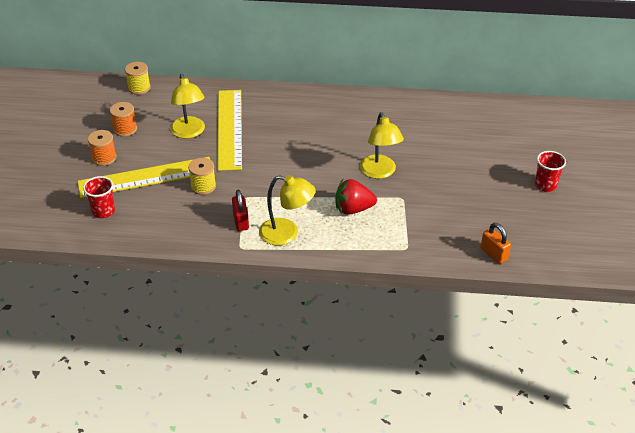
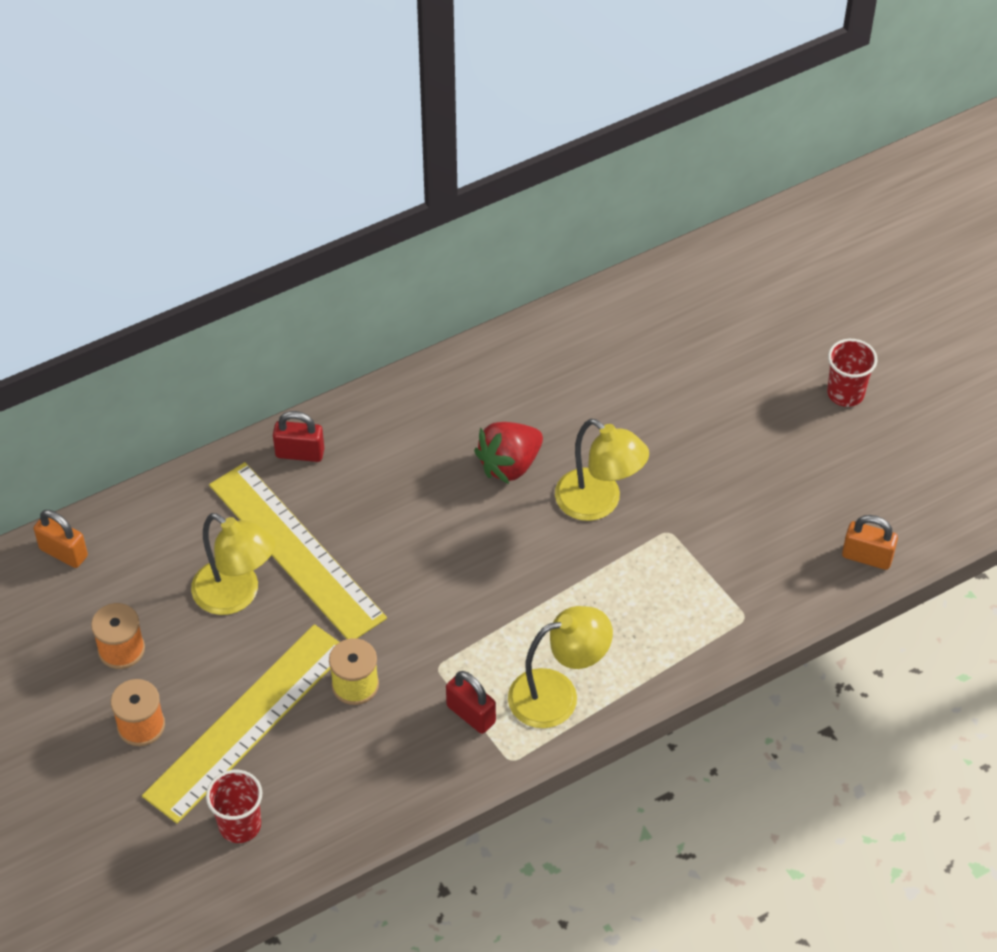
camera: 35 degrees left, 10 degrees up
yellow spool [125,62,151,95] -> orange padlock [34,510,88,568]
red strawberry [335,179,377,215] -> red strawberry moved to [474,422,543,484]
none -> red padlock [273,411,324,462]

